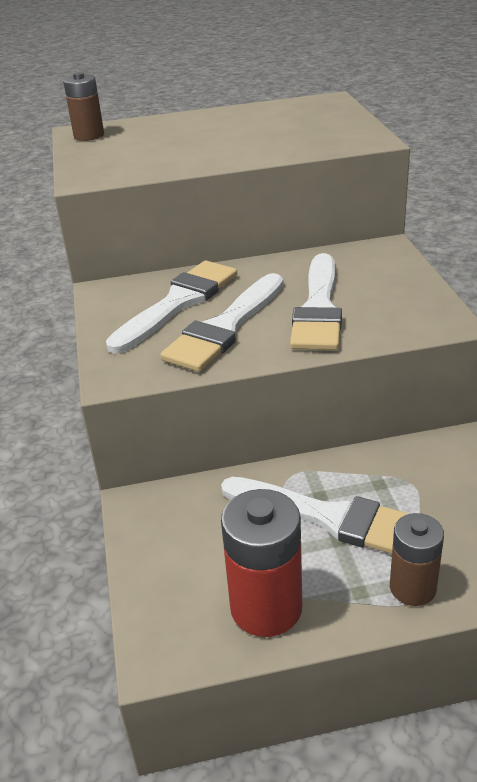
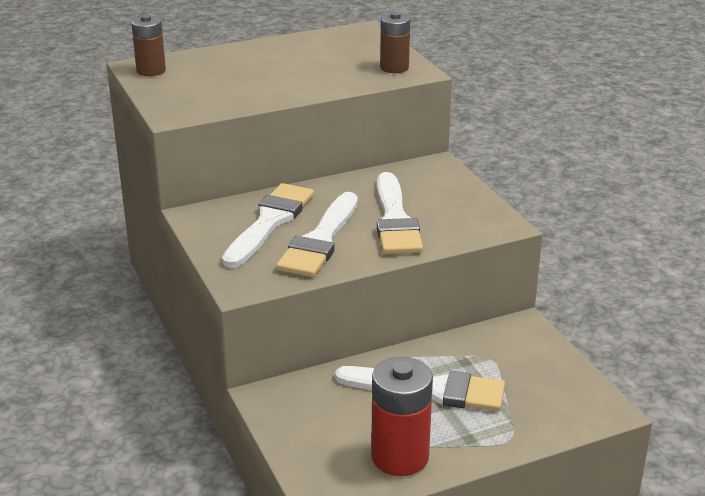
camera: 15 degrees left, 5 degrees down
brown battery [390,513,444,606] -> brown battery moved to [380,12,410,73]

